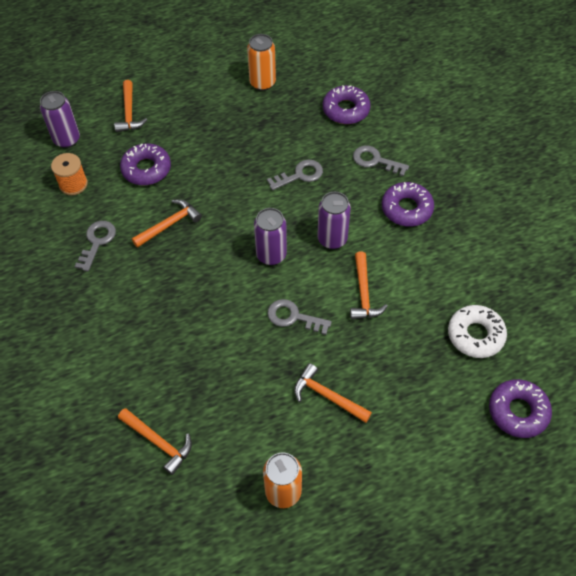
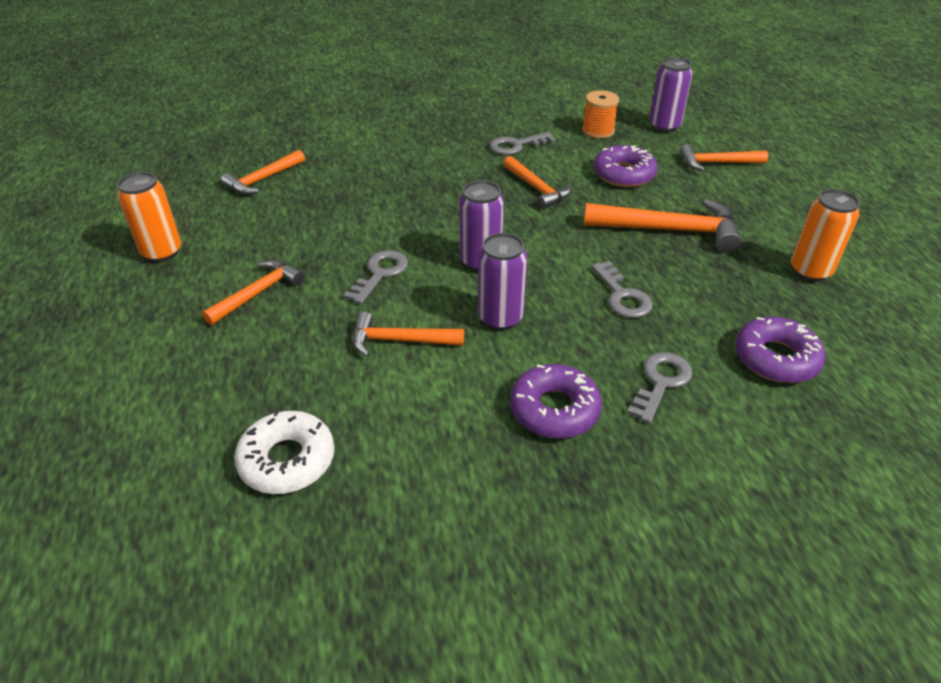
camera: 95 degrees right, 15 degrees down
grey key [74,221,116,272] -> grey key turned 135 degrees clockwise [490,132,556,155]
purple donut [489,379,552,438] -> none
none -> orange hammer [584,199,742,253]

